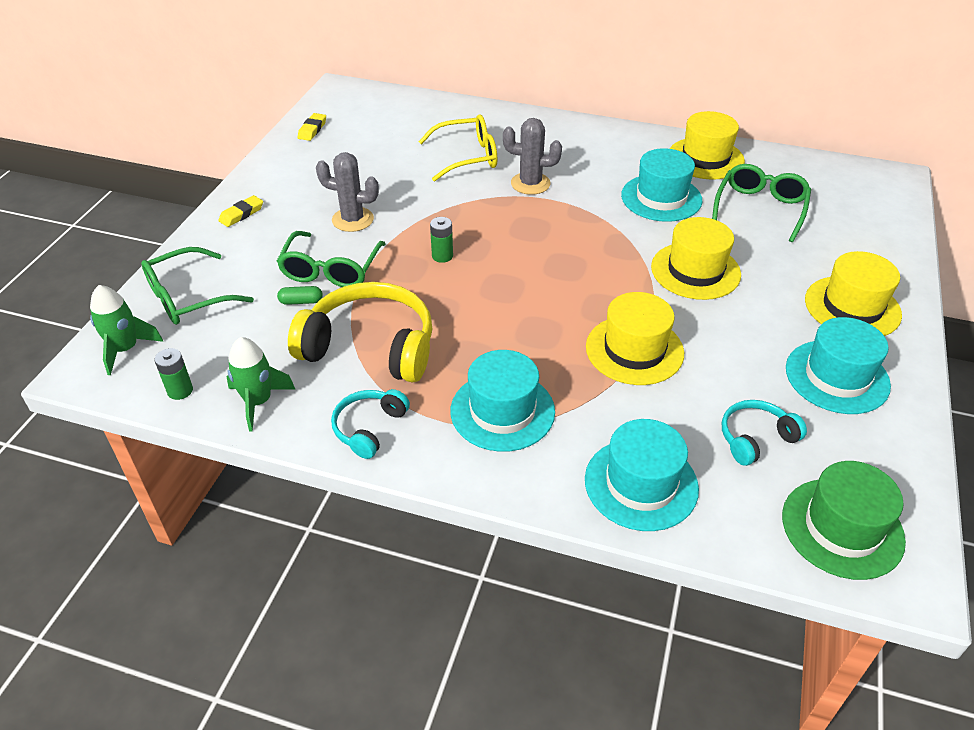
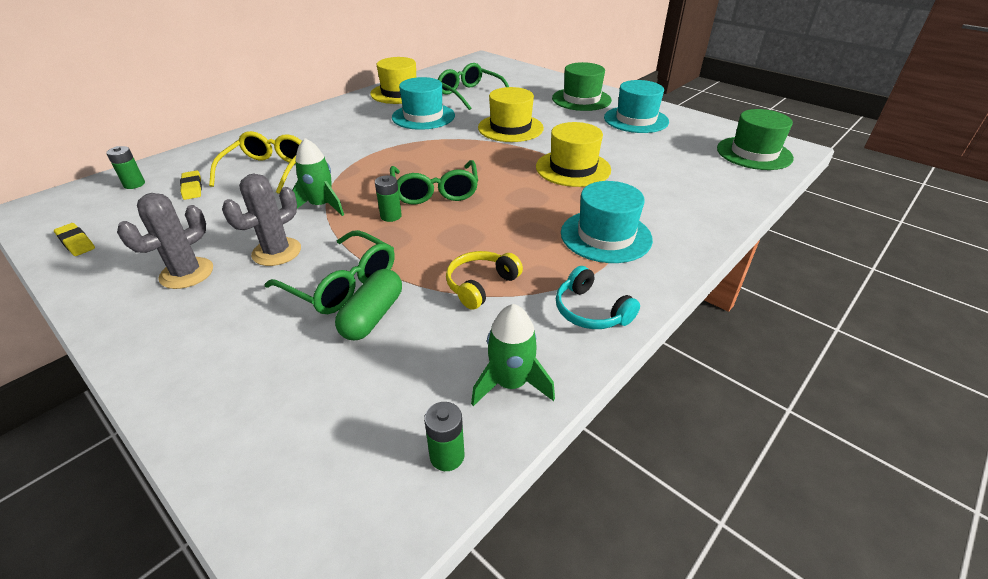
camera: 65 degrees left, 5 degrees down
green rocket [90,285,163,375] -> green rocket moved to [292,138,344,216]
green glasses [141,247,254,325] -> green glasses moved to [390,160,478,205]
yellow eraser [218,195,263,227] -> yellow eraser moved to [180,171,202,200]
green capsule [277,286,323,305] -> green capsule [335,269,402,340], size x1.74
yellow headphones [288,282,432,383] -> yellow headphones [446,251,523,310], size x0.52
grey cactus [503,118,562,195] -> grey cactus moved to [117,193,213,289]
turquoise hat [585,419,699,531] -> none
turquoise headphones [722,400,807,466] -> none
yellow hat [805,251,902,336] -> green hat [552,62,612,111]
none -> green battery [106,146,145,189]

